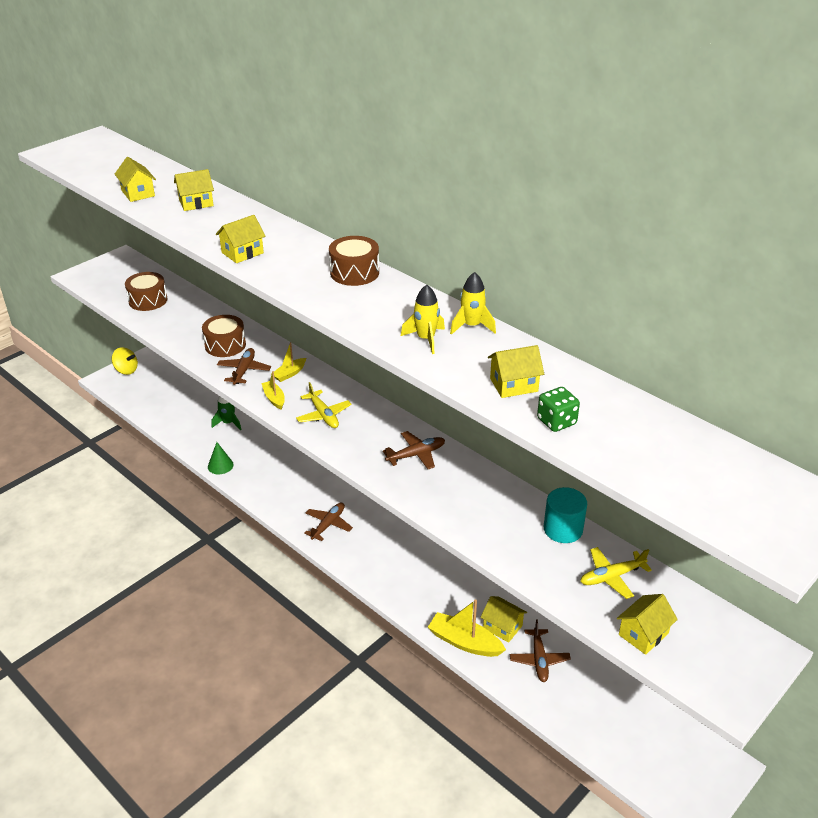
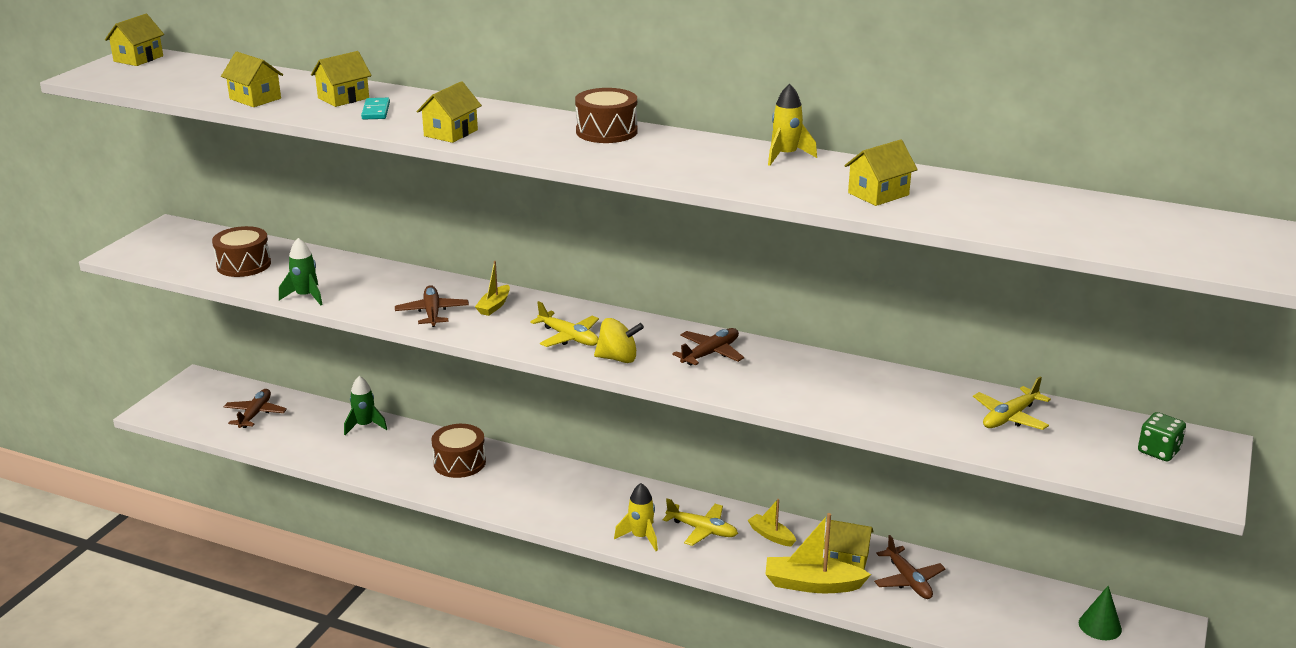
camera: 20 degrees left, 10 degrees down
yellow spinning top [112,347,138,375] -> yellow spinning top moved to [594,318,644,363]
brown drum [202,315,246,357] -> brown drum moved to [431,424,486,478]
green cone [208,442,234,474] -> green cone moved to [1079,586,1122,640]
yellow boat [261,371,285,409] -> yellow boat moved to [748,499,796,547]
brown plane [304,502,353,541] -> brown plane moved to [224,389,287,428]
yellow rocket [401,285,445,354] -> yellow rocket moved to [614,483,658,551]
green dice [537,387,580,432] -> green dice moved to [1138,412,1186,462]
turquoise cylinder [544,487,587,543] -> none
yellow house [617,594,678,655] -> yellow house moved to [105,14,164,66]
none -> green rocket [279,238,323,305]
none -> turquoise domino [361,98,390,120]
none -> yellow plane [663,498,738,546]

